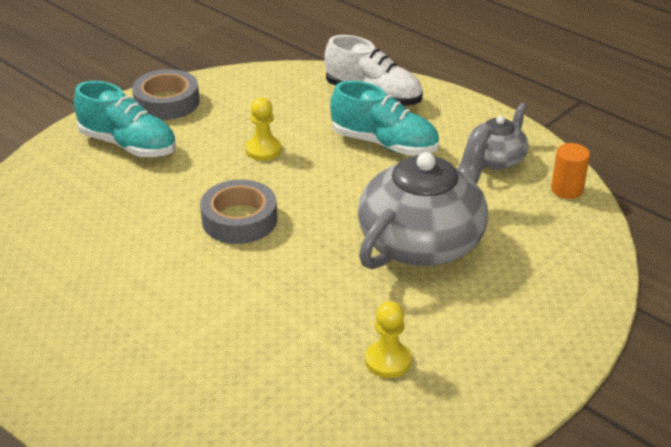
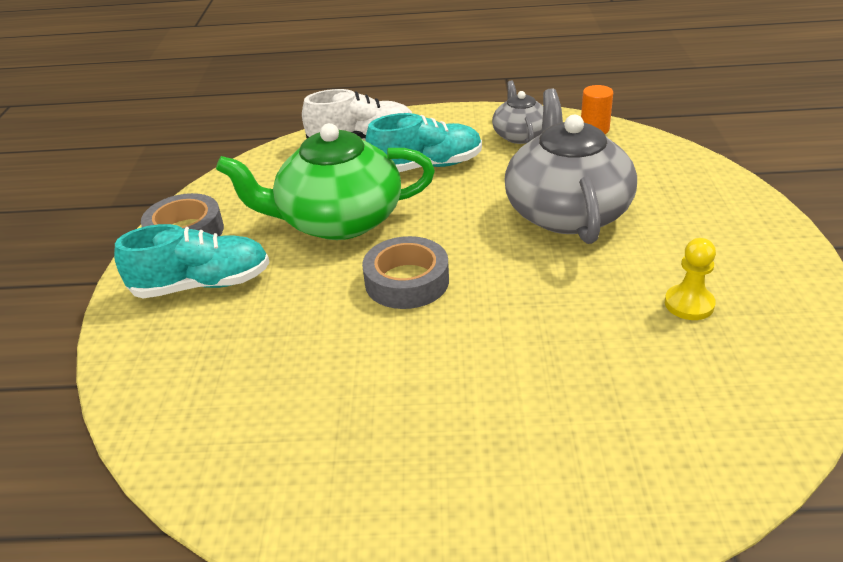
camera: 40 degrees left, 0 degrees up
yellow pawn [245,98,282,161] -> green teapot [216,123,435,240]

